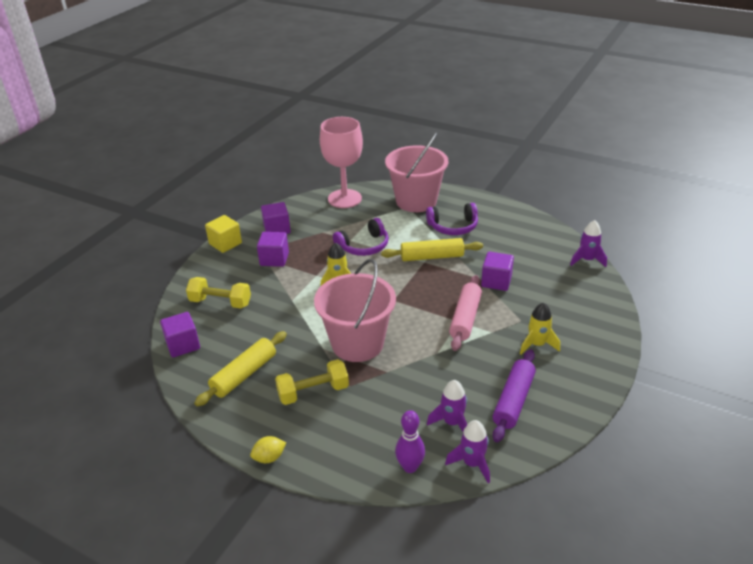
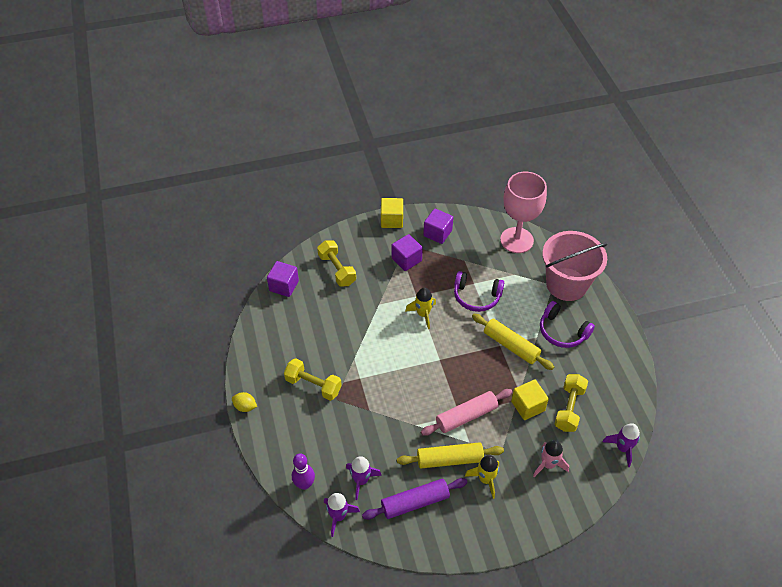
camera: 45 degrees right, 15 degrees up
yellow rolling pin [194,331,287,407] -> yellow rolling pin moved to [397,442,504,469]
pink bucket [314,259,396,362] -> none
purple cube [481,251,514,291] -> yellow cube [511,380,549,420]
none -> pink rocket [533,440,569,477]
none -> yellow dumbbell [554,374,588,432]

